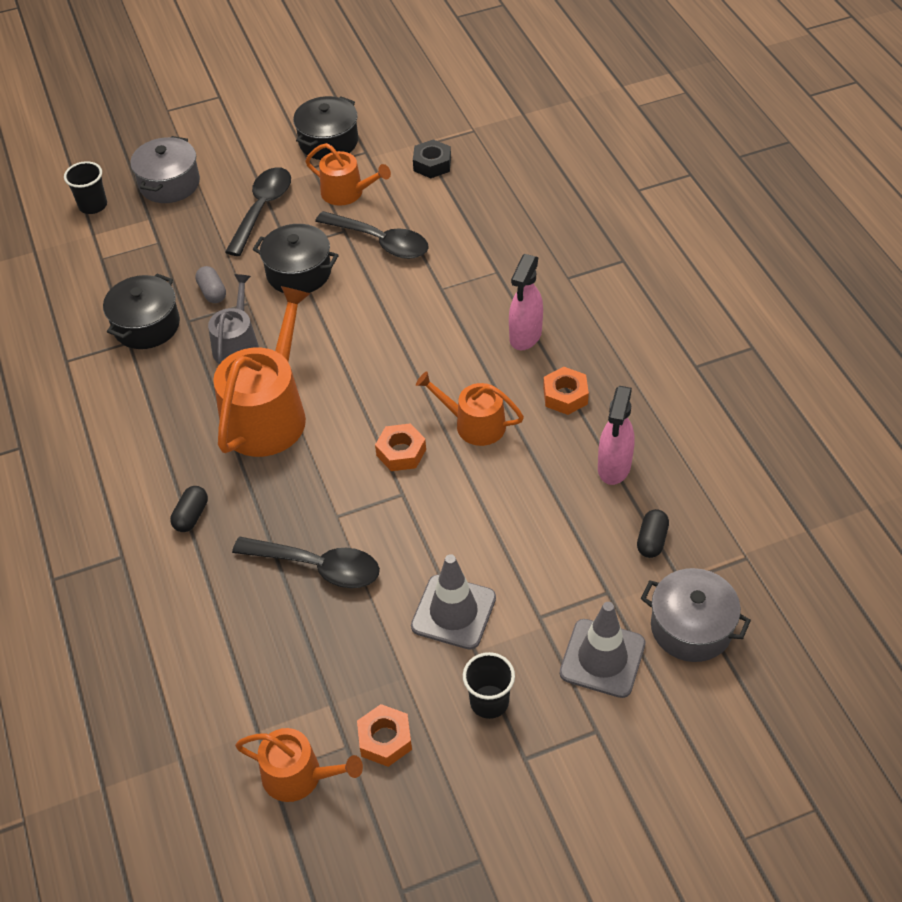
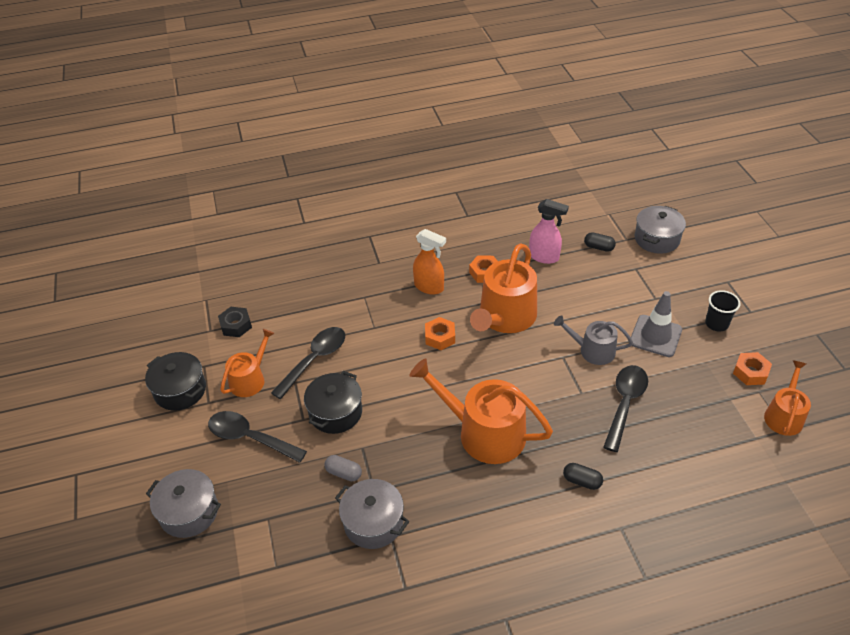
camera: 85 degrees left, 5 degrees down
black cup [64,161,107,214] -> none
black pot [103,274,180,349] -> grey pot [335,479,409,549]
grey capsule [195,266,226,303] -> grey capsule turned 45 degrees clockwise [324,455,362,481]
grey watering can [208,274,259,364] -> grey watering can moved to [554,315,633,365]
orange nut [375,423,426,471] -> orange nut moved to [425,317,455,350]
orange watering can [416,372,524,446] -> orange watering can [470,243,537,333], size x1.74
pink spray bottle [509,254,543,350] -> orange spray bottle [413,229,446,295]
grey traffic cone [560,602,645,698] -> none

